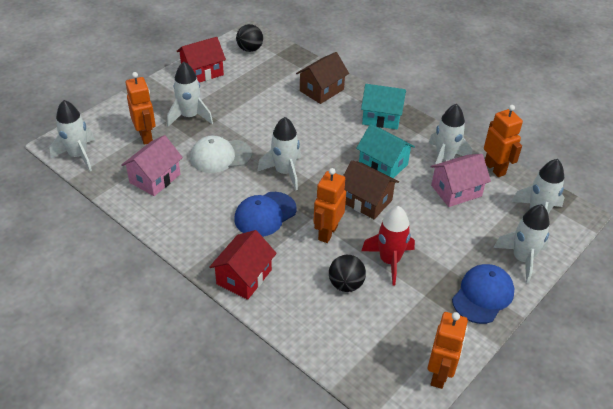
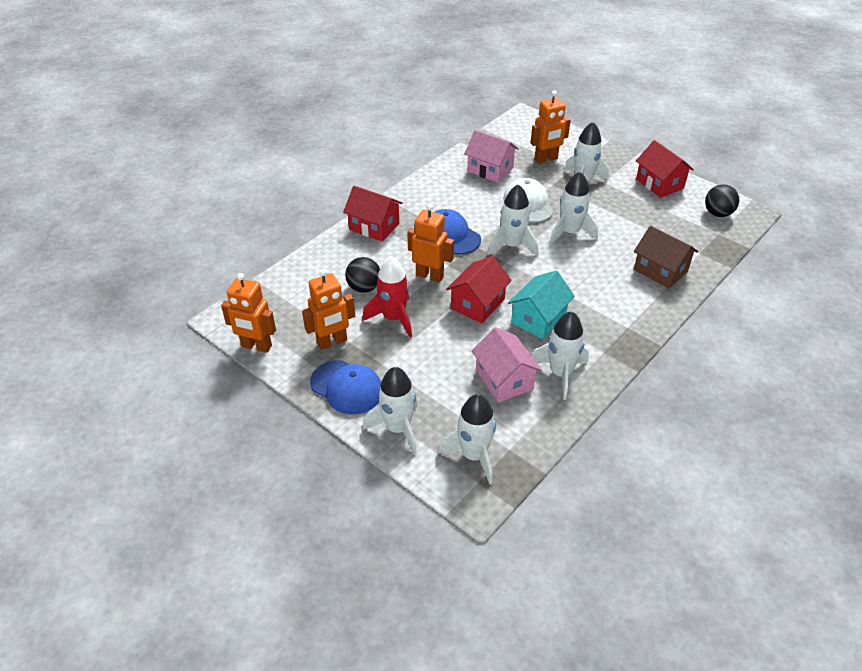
camera: 90 degrees right, 0 degrees up
white rocket [50,100,95,171] -> white rocket moved to [549,171,598,244]
brown house [343,160,399,219] -> red house [446,256,512,324]
turquoise house [361,84,406,130] -> none
orange robot [484,105,523,177] -> orange robot moved to [302,269,355,350]

